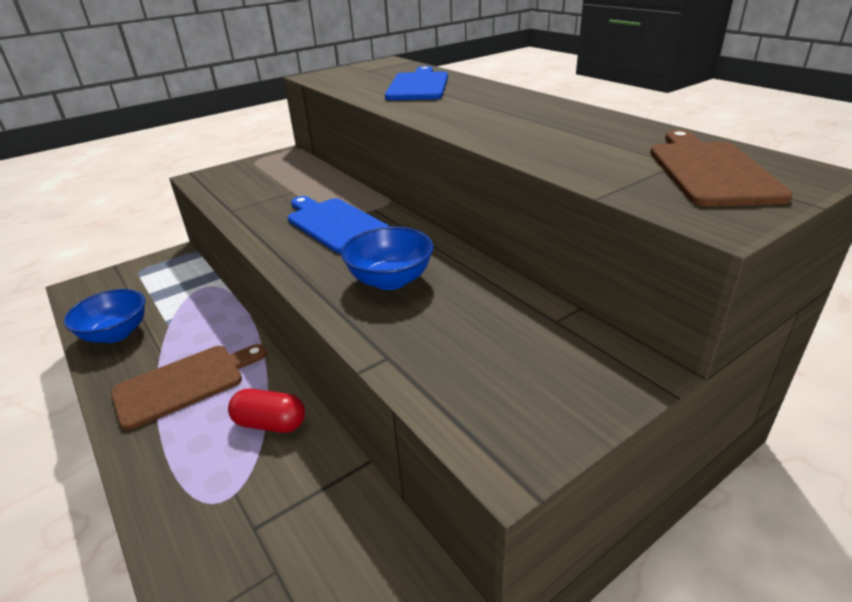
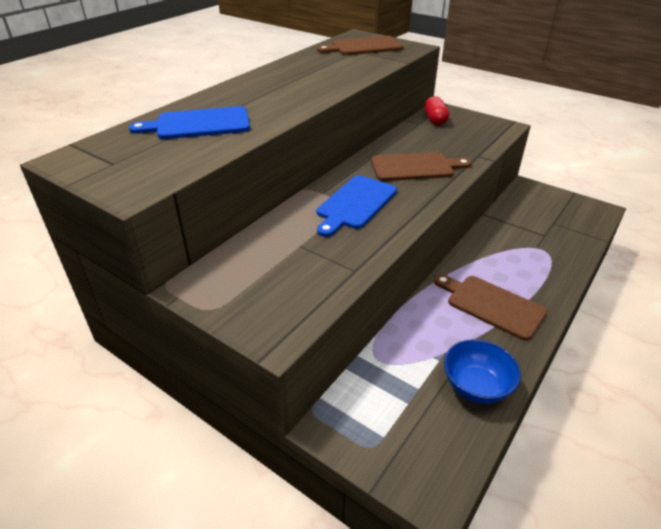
camera: 110 degrees left, 5 degrees up
red capsule [228,389,305,433] -> red capsule moved to [424,96,449,125]
blue bowl [341,227,433,290] -> brown cutting board [371,152,471,181]

